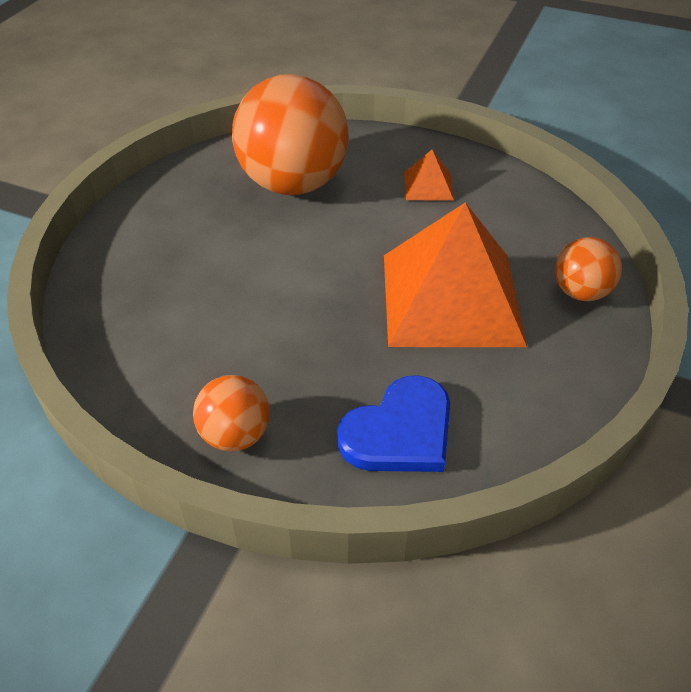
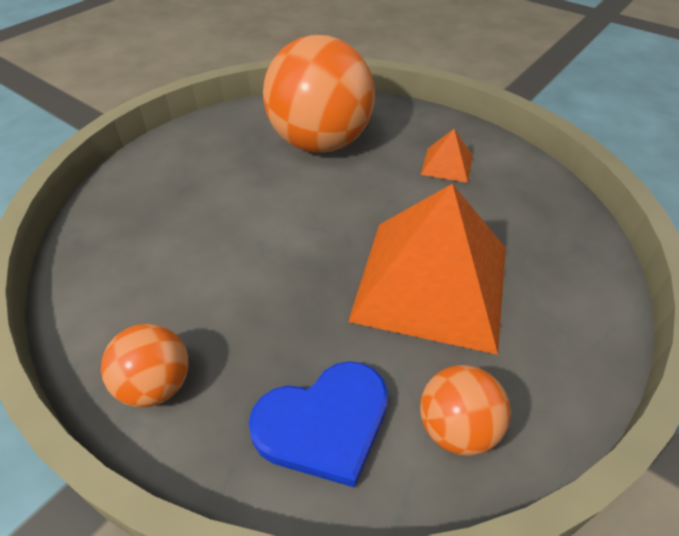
camera: 15 degrees right, 0 degrees up
orange ball [555,237,622,301] -> orange ball moved to [420,365,511,456]

